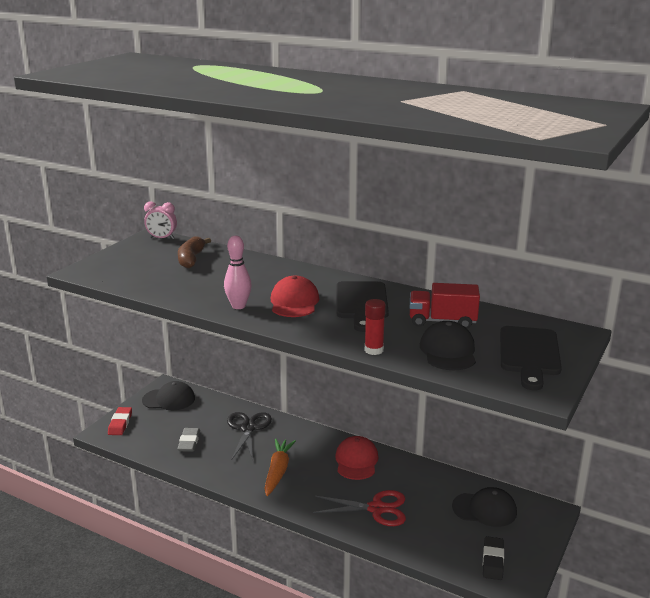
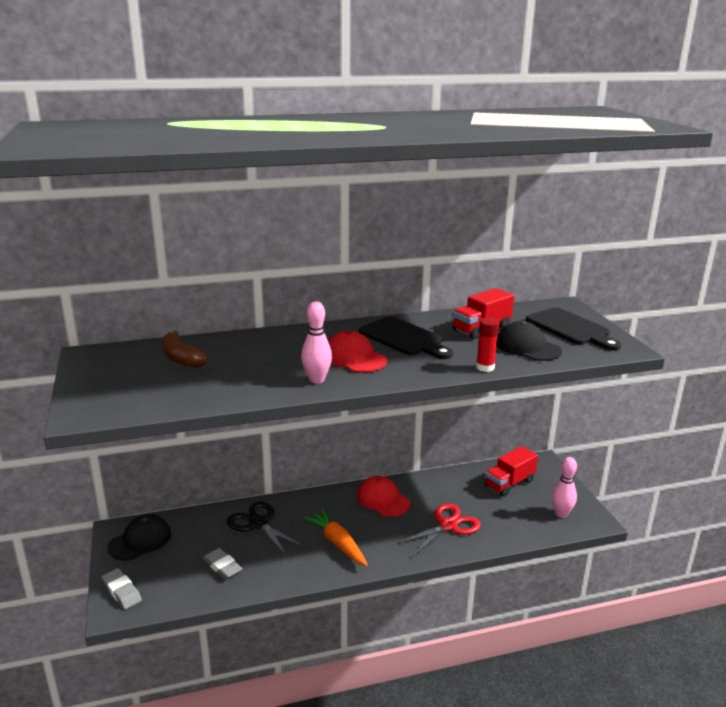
camera: 45 degrees left, 0 degrees up
red eraser [108,407,132,435] -> grey eraser [102,568,142,609]
pink clock [144,202,177,239] -> none
black cap [452,487,517,527] -> red truck [485,446,538,497]
black eraser [483,536,504,580] -> pink bowling pin [552,457,577,518]

